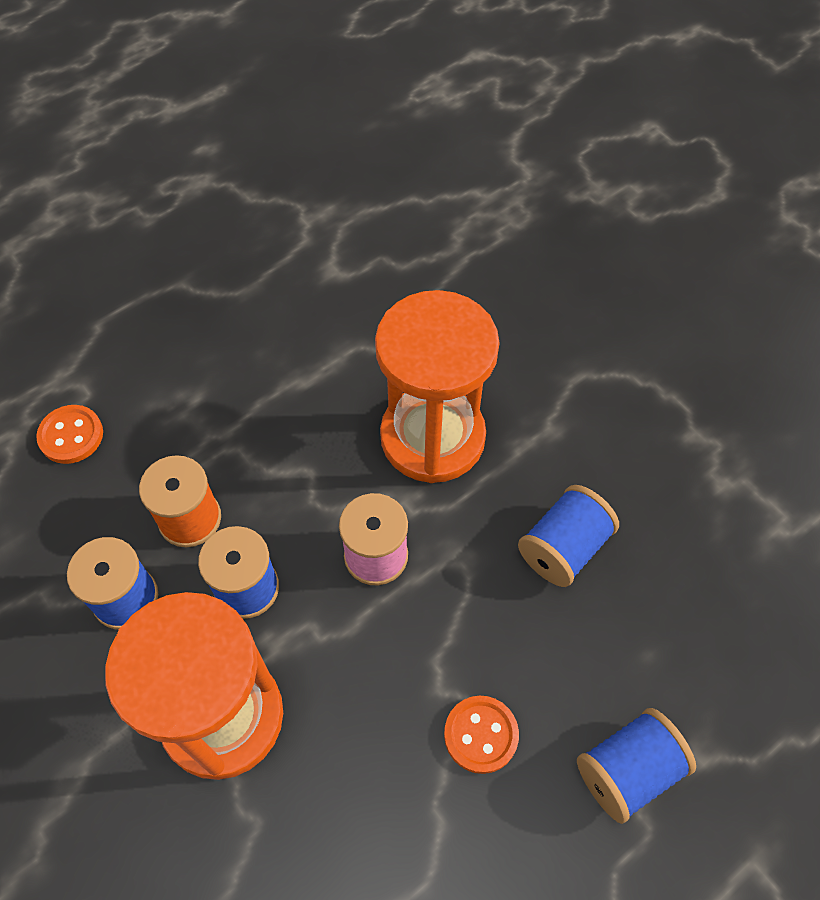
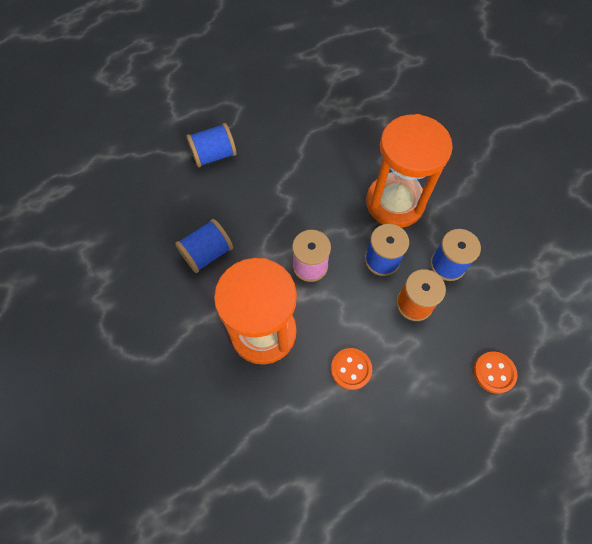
camera: 170 degrees left, 5 degrees up
orange button [444,696,519,774] -> orange button moved to [331,348,372,390]

